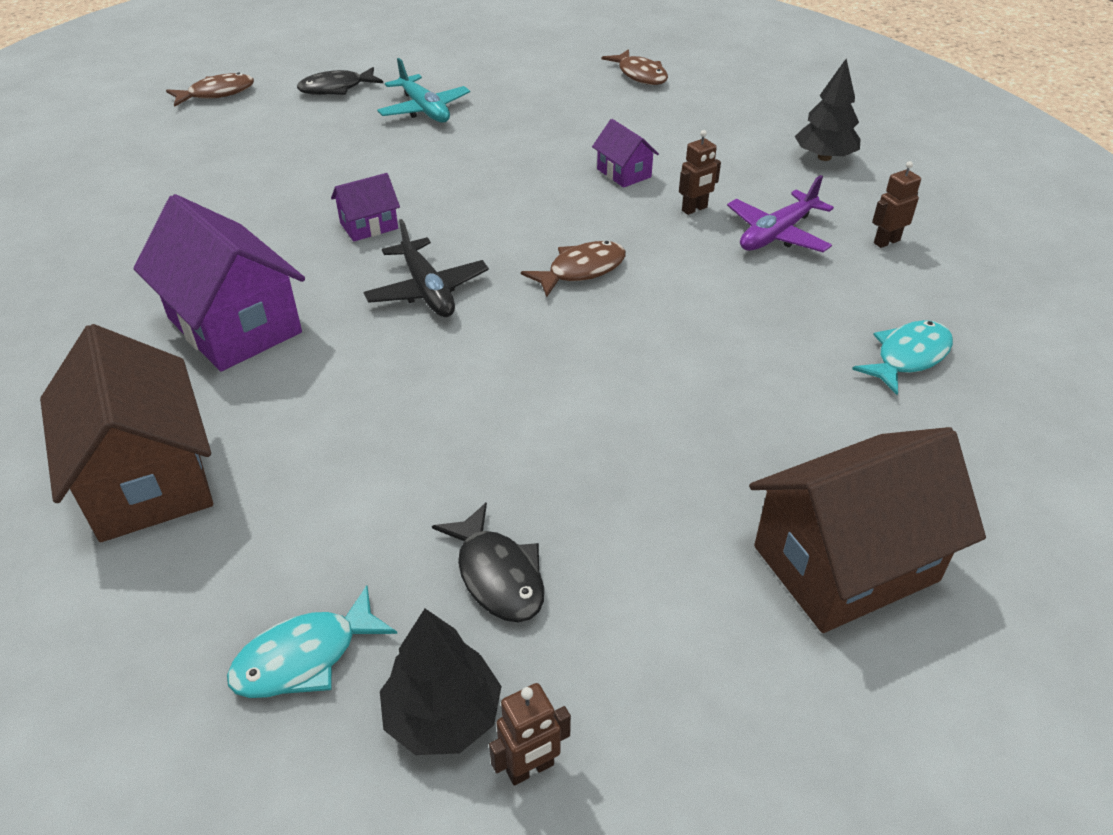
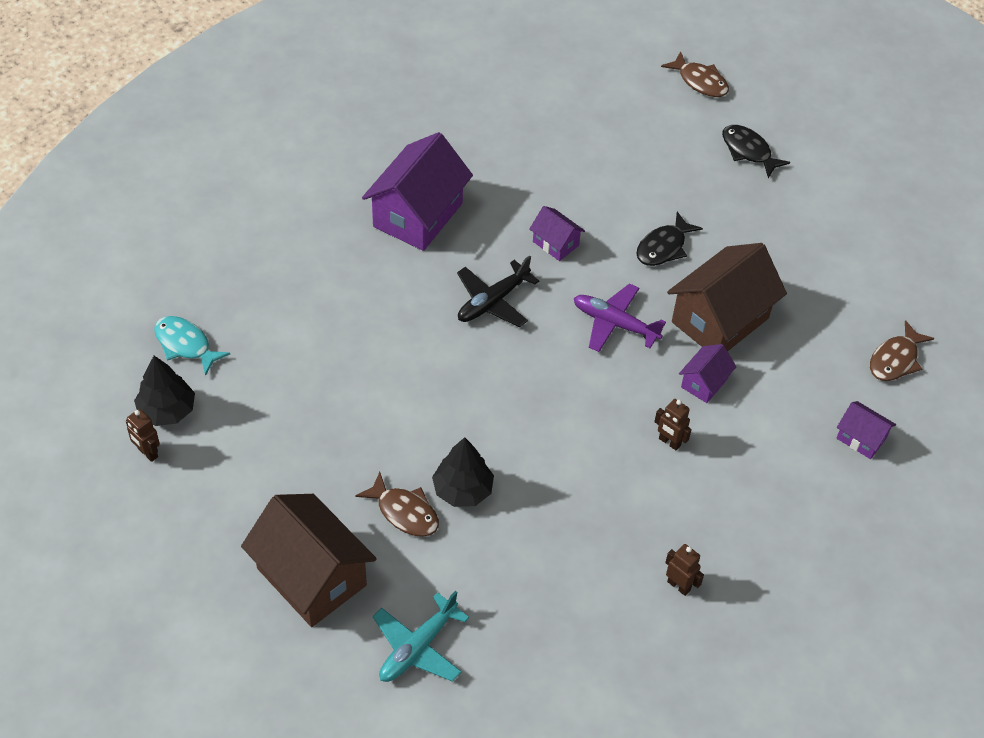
camera: 70 degrees right, 10 degrees up
brown house [40,324,213,542] -> brown house moved to [667,243,787,352]
turquoise plane [377,58,470,123] -> turquoise plane moved to [373,591,469,682]
black fish [432,502,544,622] -> black fish moved to [636,212,703,266]
brown fish [521,241,626,297] -> brown fish moved to [355,472,439,537]
purple plane [727,175,834,252] -> purple plane moved to [574,283,666,352]
black tree [795,59,860,161] -> black tree moved to [432,437,494,507]
turquoise fish [852,320,953,395] -> none
none -> purple house [836,401,896,459]

